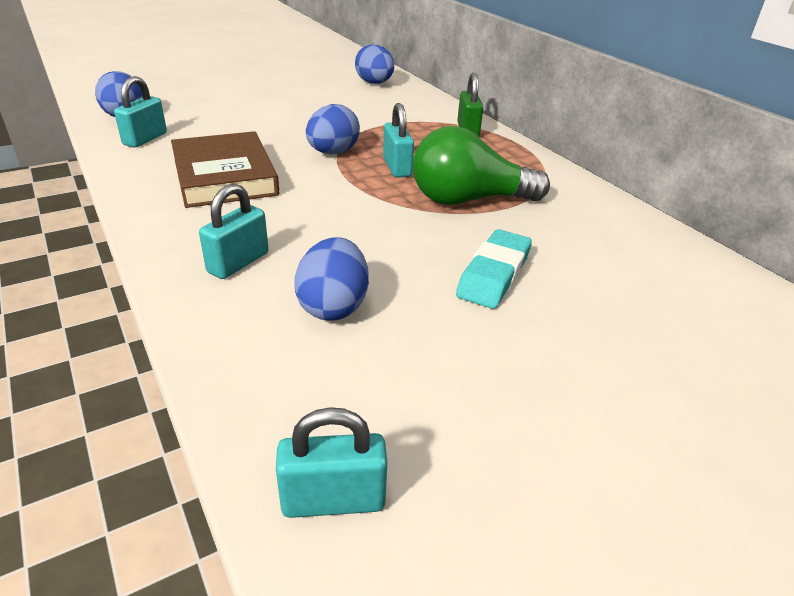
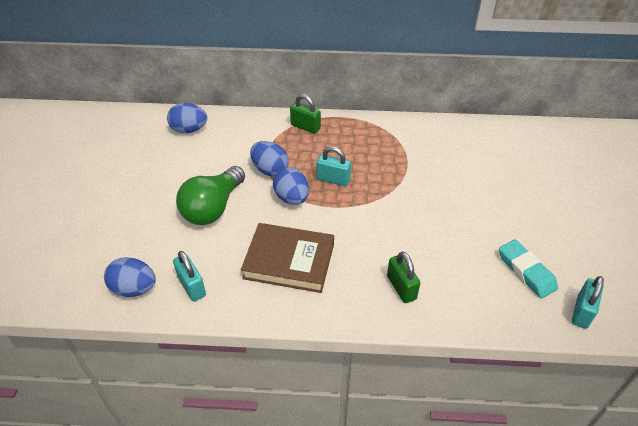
camera: 55 degrees left, 10 degrees up
turquoise padlock [199,184,269,279] -> green padlock [387,252,420,303]
blue egg [294,237,369,320] -> blue egg moved to [250,141,289,176]
green light bulb [413,126,550,205] -> green light bulb moved to [176,166,245,225]
turquoise eraser [456,229,532,309] -> turquoise eraser moved to [499,239,558,298]

